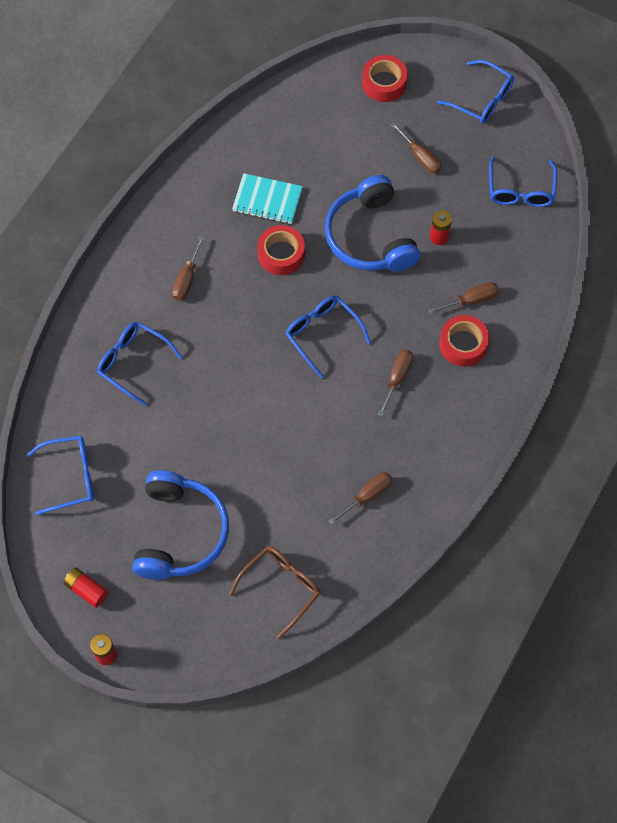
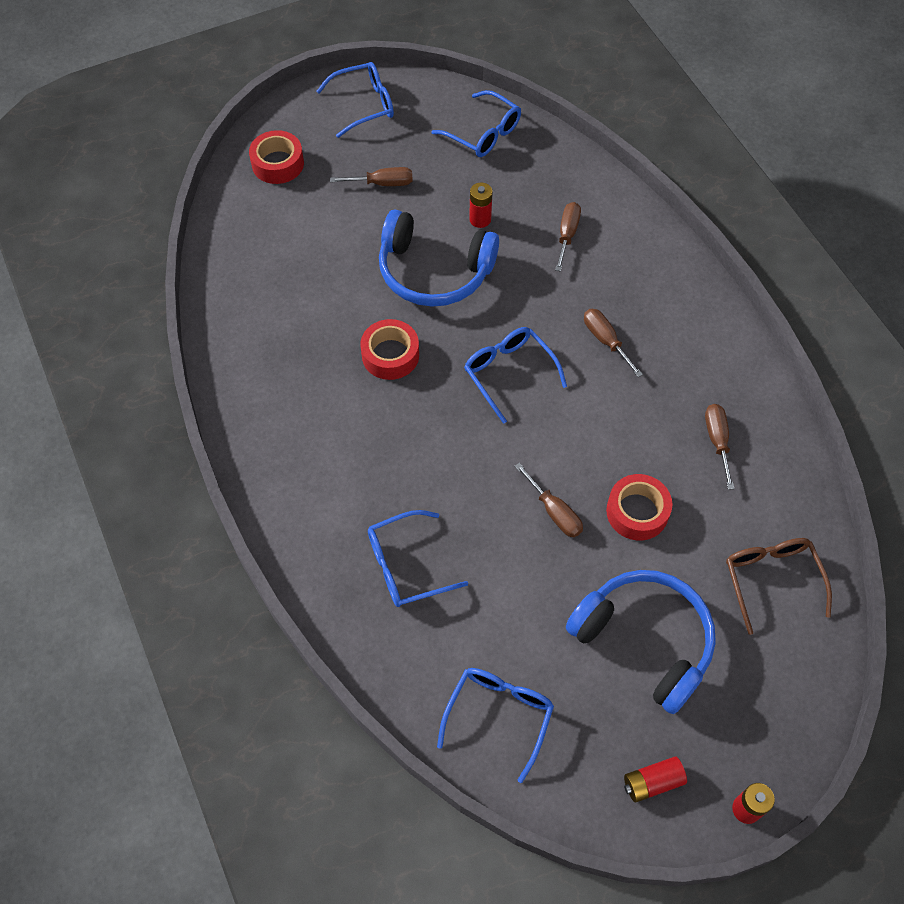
camera: 55 degrees left, 5 degrees down
brown screwdriver [172,236,204,301] -> brown screwdriver moved to [515,463,583,537]
turquoise notebook [232,173,303,224] -> none
blue glasses [285,295,371,378] -> blue glasses turned 60 degrees clockwise [464,327,567,424]
red tape [439,315,489,367] -> red tape moved to [606,474,672,541]

